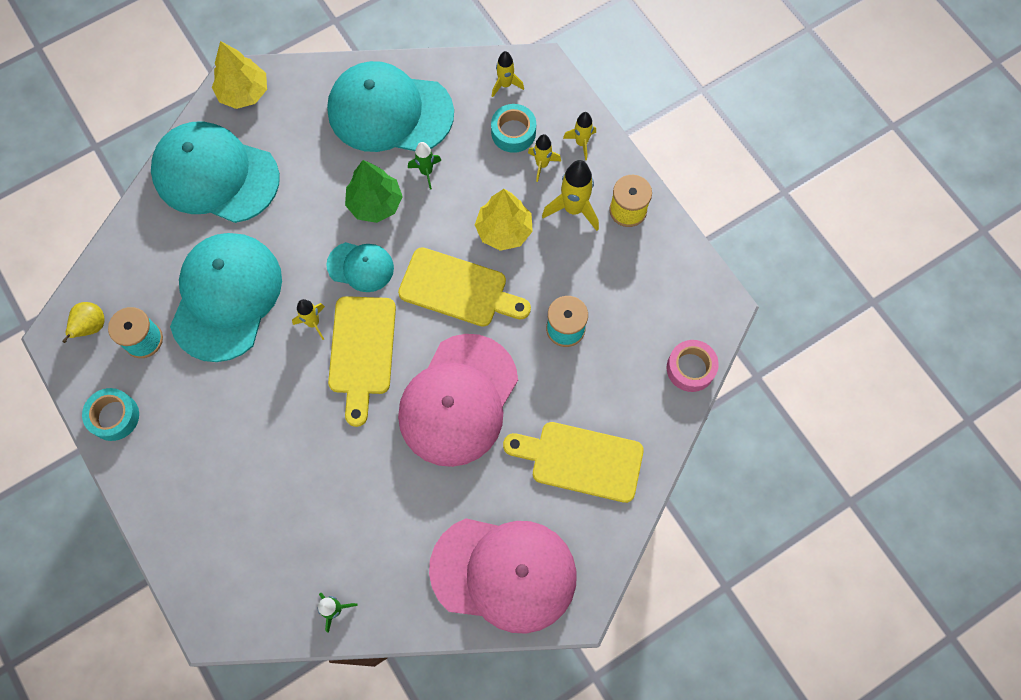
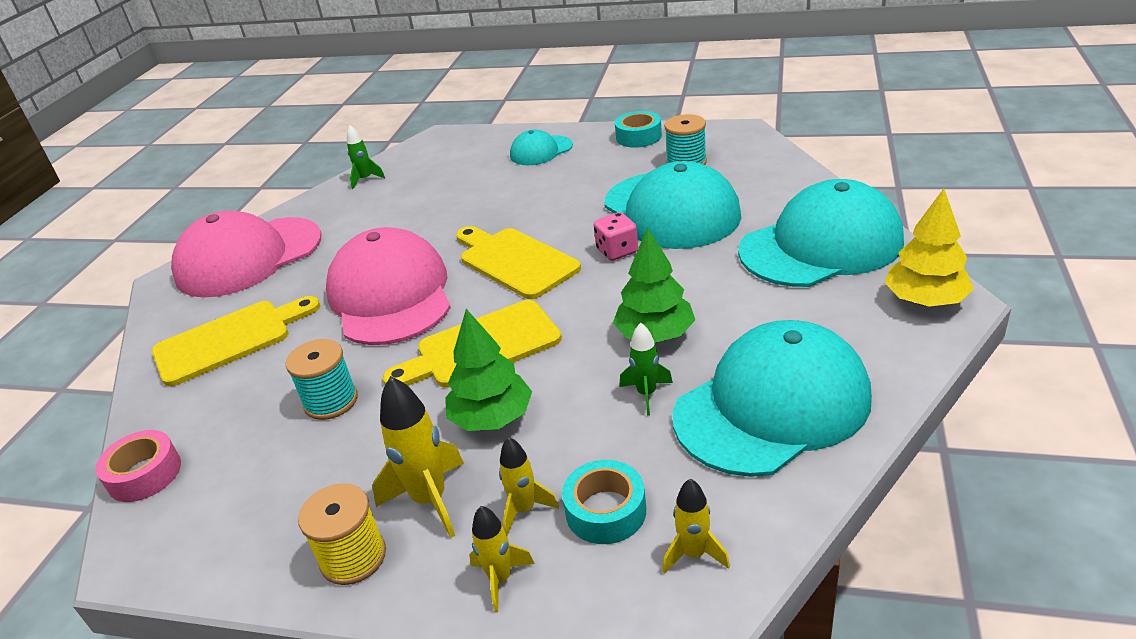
camera: 140 degrees right, 35 degrees down
yellow pear [62,302,104,343] -> none
yellow rocket [292,299,325,340] -> none
turquoise cap [326,242,394,292] -> turquoise cap moved to [510,130,573,165]
yellow tree [475,189,533,251] -> green tree [445,309,532,431]
none -> pink dice [594,212,638,261]

